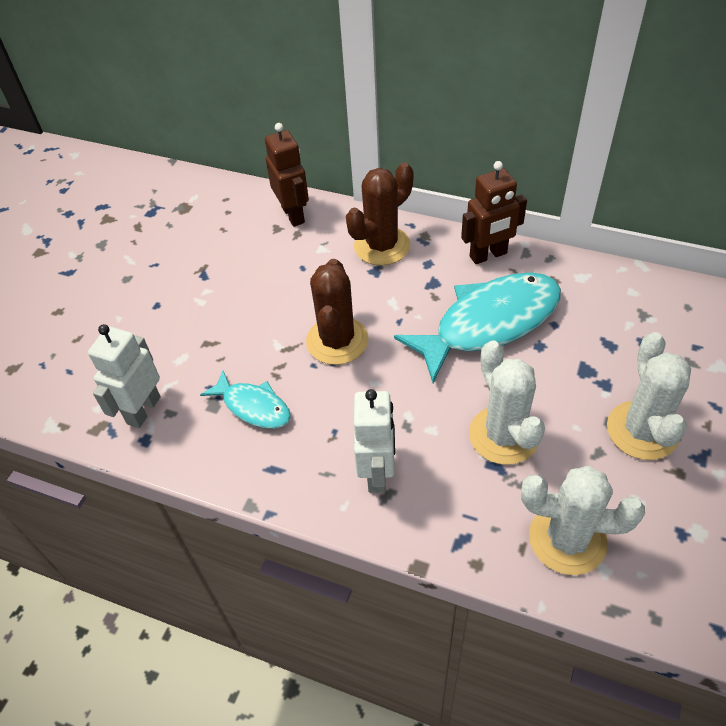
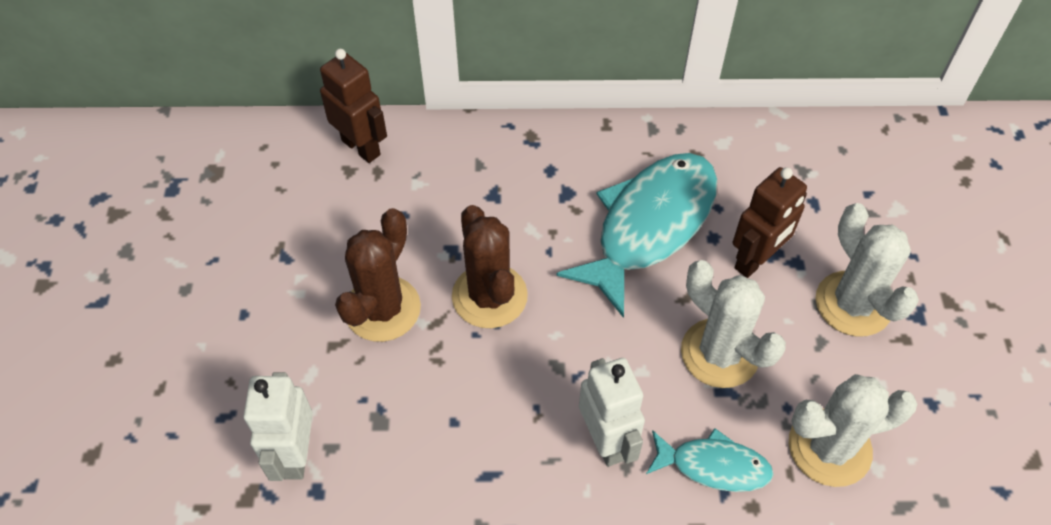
camera: 25 degrees left, 5 degrees up
turquoise fish [200,371,291,429] -> turquoise fish moved to [646,428,774,492]
brown cactus [346,162,413,265] -> brown cactus moved to [335,208,421,342]
brown robot [461,161,527,264] -> brown robot moved to [733,167,807,278]

